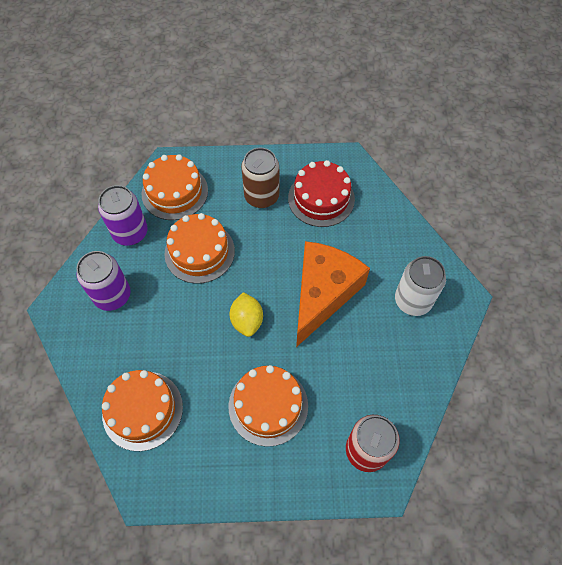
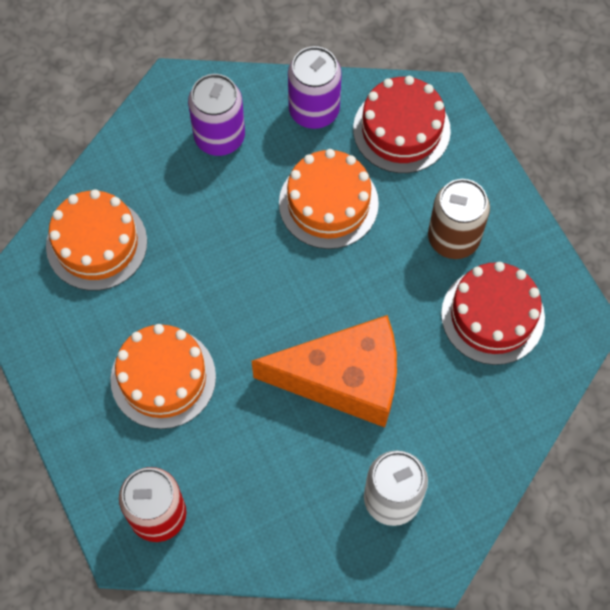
camera: 65 degrees right, 5 degrees up
orange cake [141,154,208,220] -> red cake [353,76,451,173]
yellow lemon [230,292,263,337] -> none

